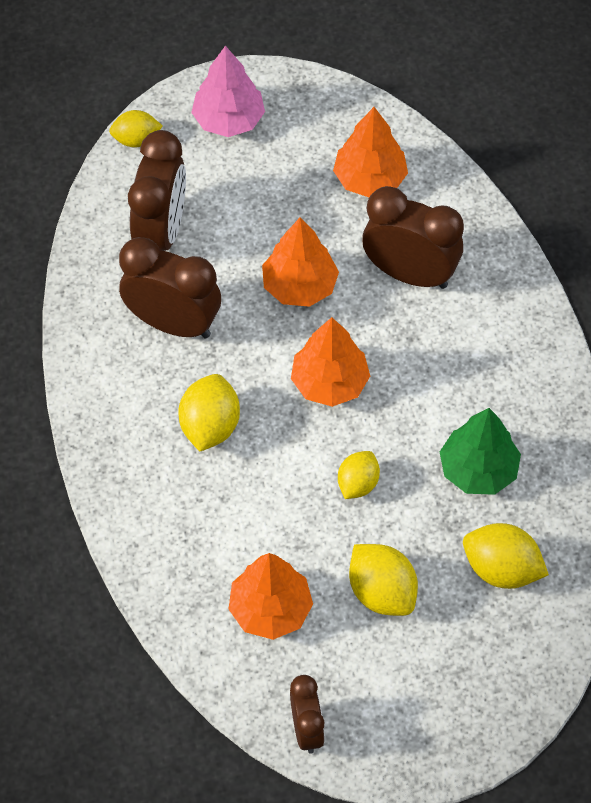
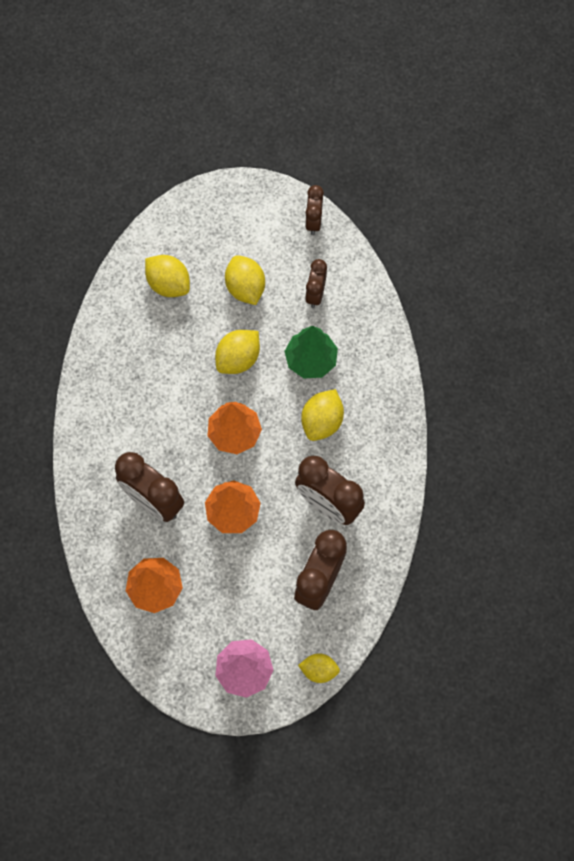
camera: 165 degrees left, 10 degrees up
orange tree [229,553,313,640] -> brown clock [305,259,327,308]
yellow lemon [338,451,380,499] -> yellow lemon [215,330,260,374], size x1.51
green tree [440,408,521,495] -> green tree moved to [284,326,338,378]

